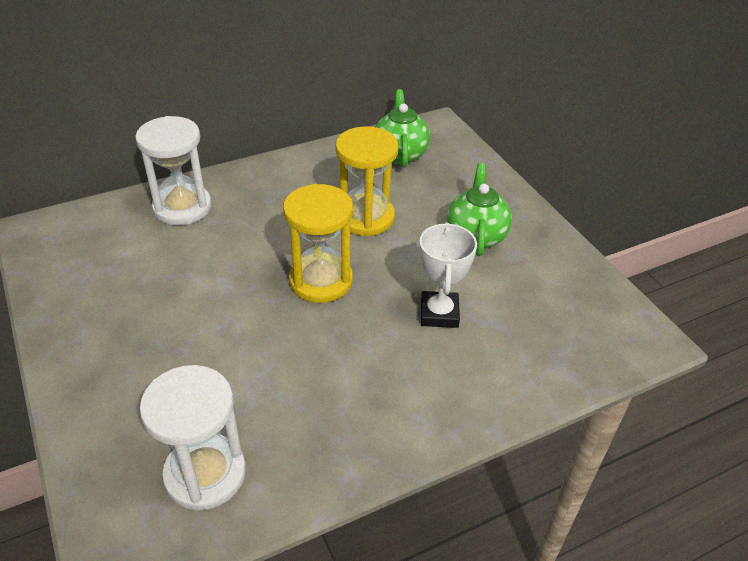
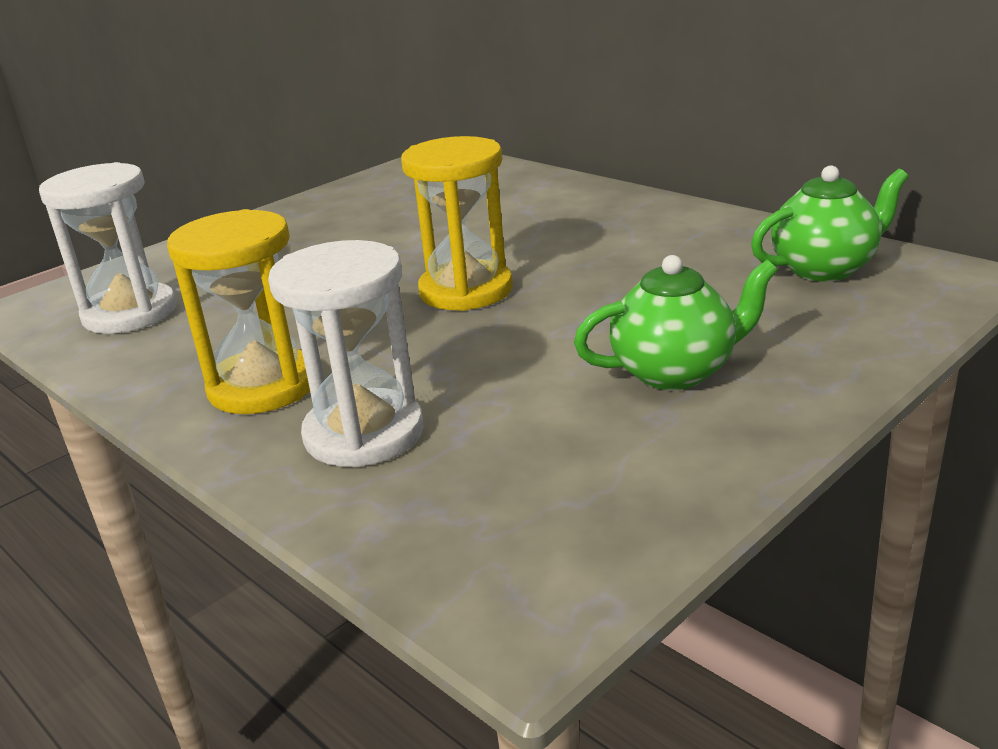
camera: 75 degrees right, 15 degrees down
white hourglass [135,116,212,225] -> white hourglass moved to [268,240,424,468]
yellow hourglass [335,126,398,236] -> yellow hourglass moved to [167,209,310,414]
white trophy [419,222,477,328] -> none

